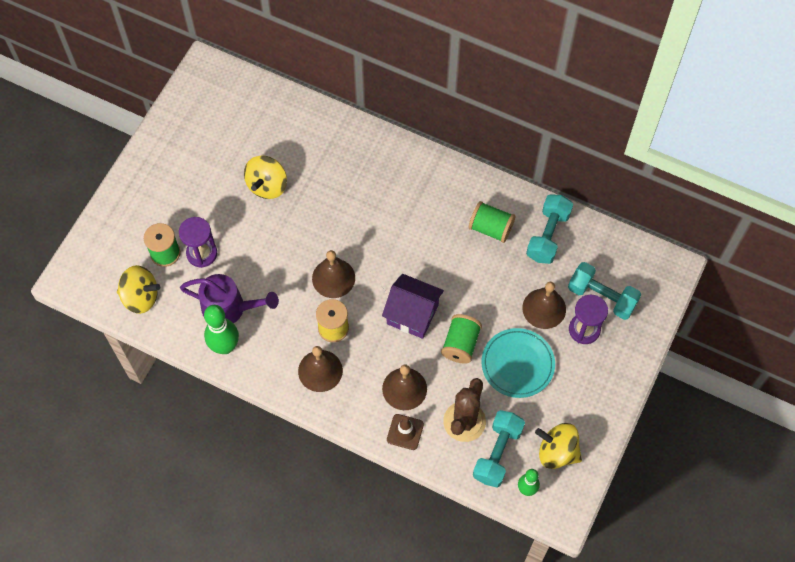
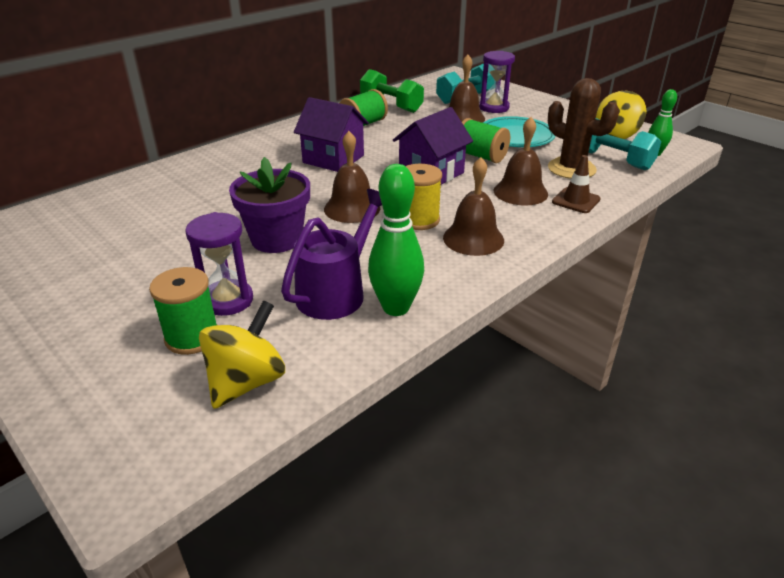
camera: 70 degrees left, 30 degrees down
yellow spinning top [244,156,287,199] -> none
turquoise dumbbell [526,194,573,264] -> green dumbbell [360,69,424,113]
none -> purple flower pot [229,157,310,253]
none -> purple house [294,97,369,172]

